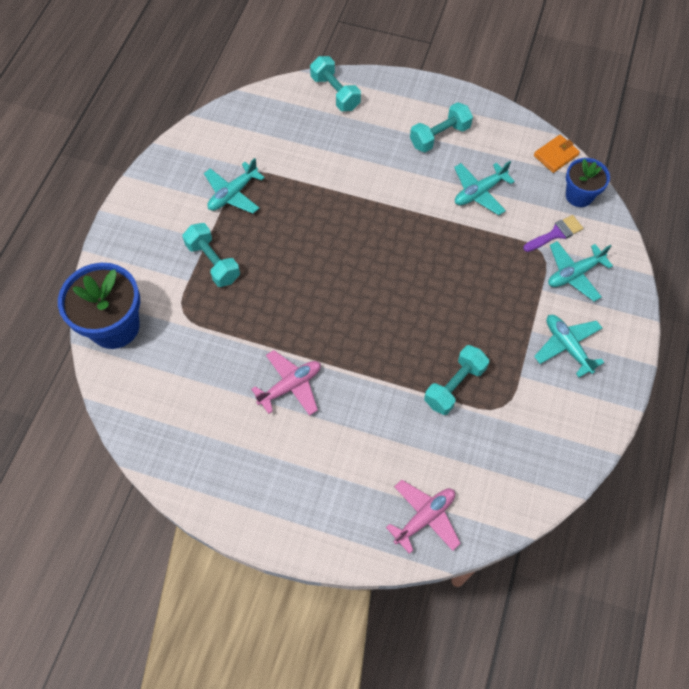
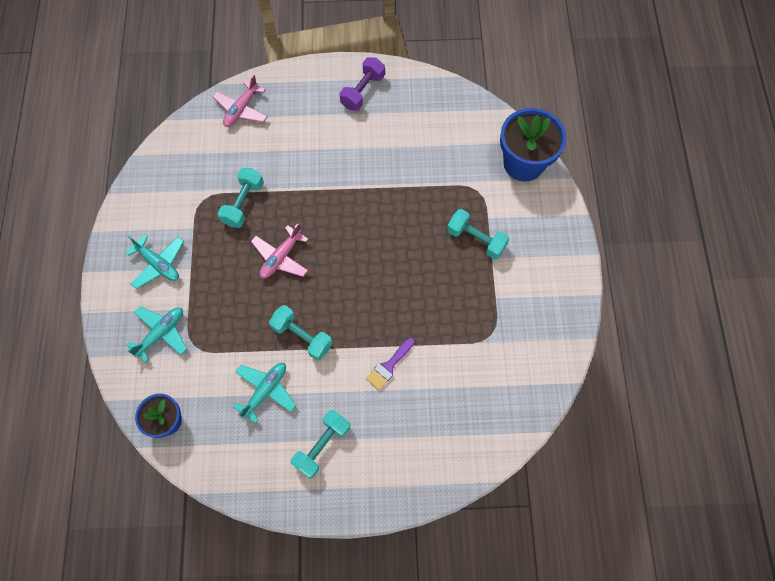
camera: 160 degrees right, 5 degrees up
turquoise plane [204,158,265,214] -> none
pink plane [251,350,321,416] -> pink plane moved to [251,224,308,278]
turquoise dumbbell [310,56,361,111] -> turquoise dumbbell moved to [269,305,333,361]
purple brush [523,215,583,252] -> purple brush moved to [366,338,415,390]
orange wallet [534,135,580,173] -> none
none -> purple dumbbell [340,57,385,111]

